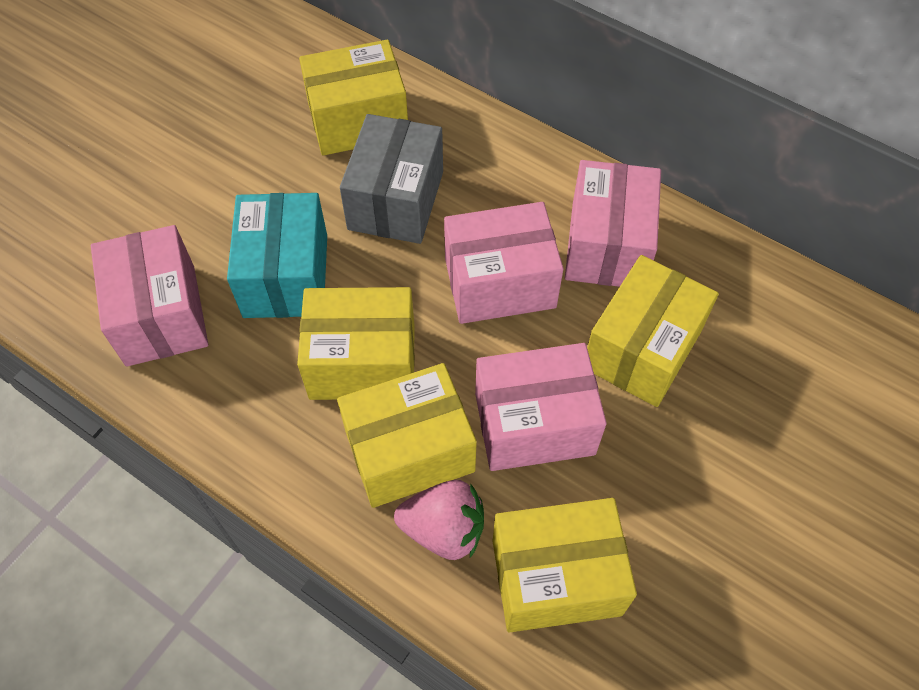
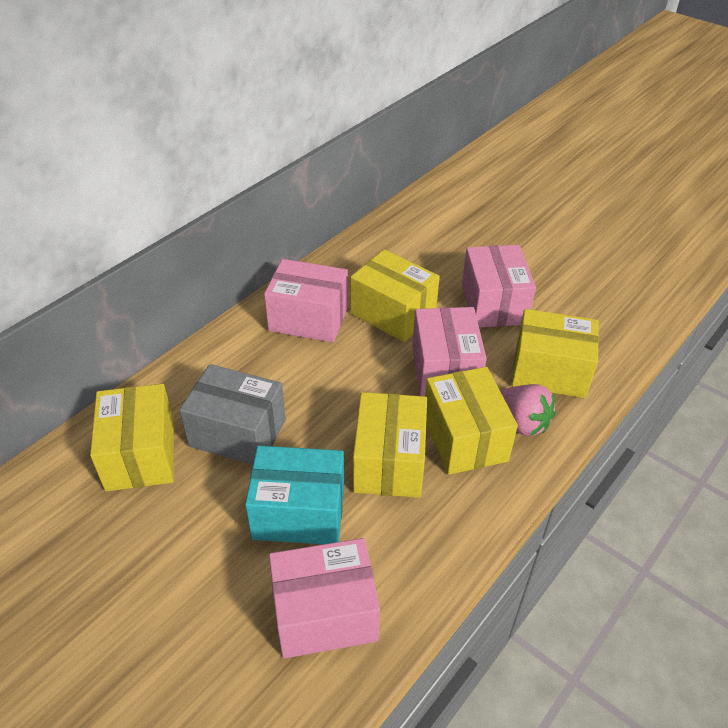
camera: 85 degrees left, 15 degrees down
pink strawberry [394,480,484,560] -> pink strawberry turned 120 degrees clockwise [500,384,556,436]
pink box [444,202,563,324] -> pink box moved to [462,245,536,327]
yellow box [493,498,637,632] -> yellow box turned 75 degrees counterclockwise [512,309,599,398]

